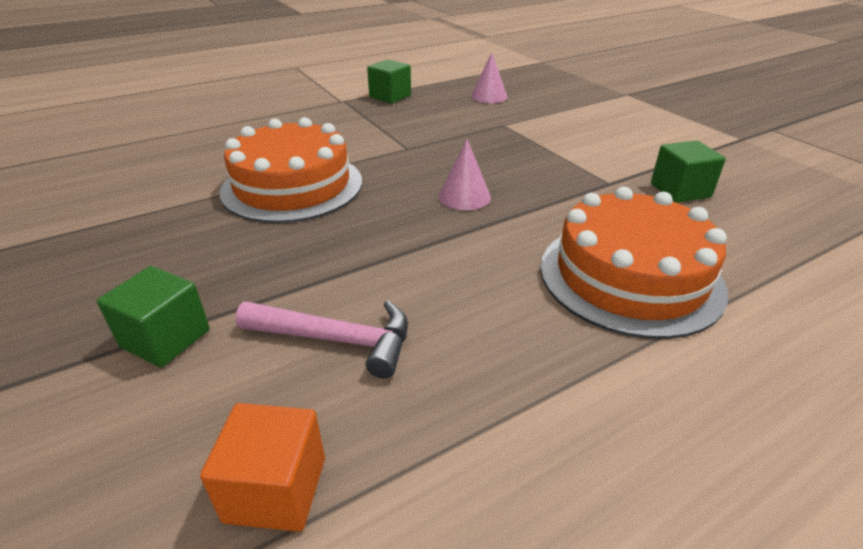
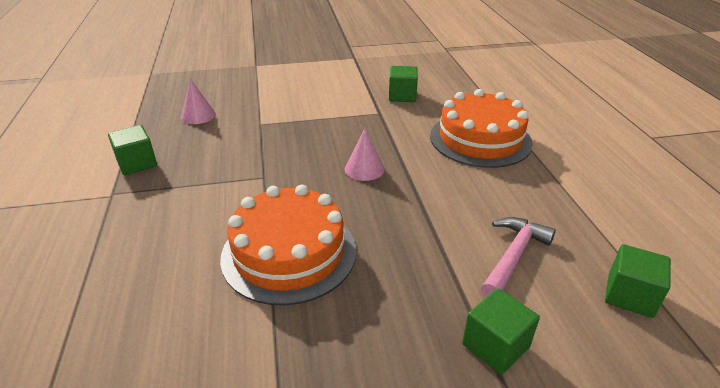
camera: 70 degrees left, 0 degrees up
orange cube [200,403,325,532] -> green cube [605,244,671,318]

